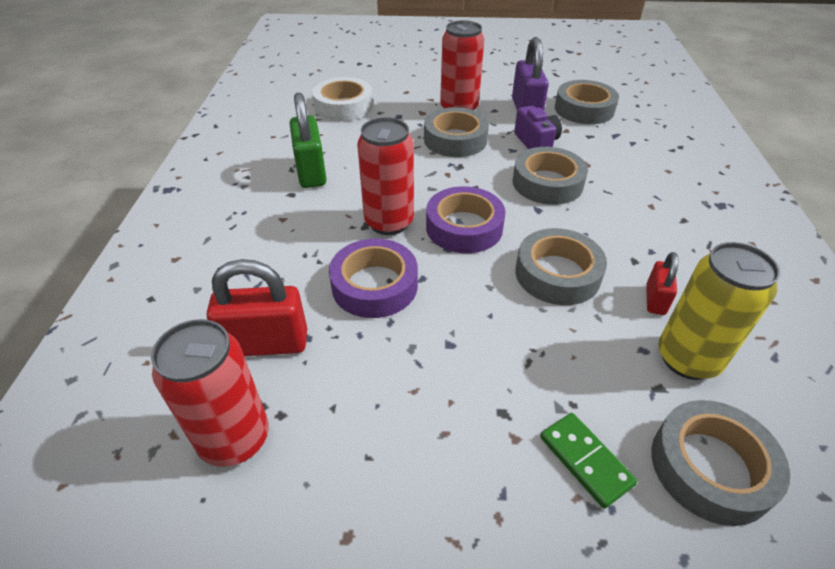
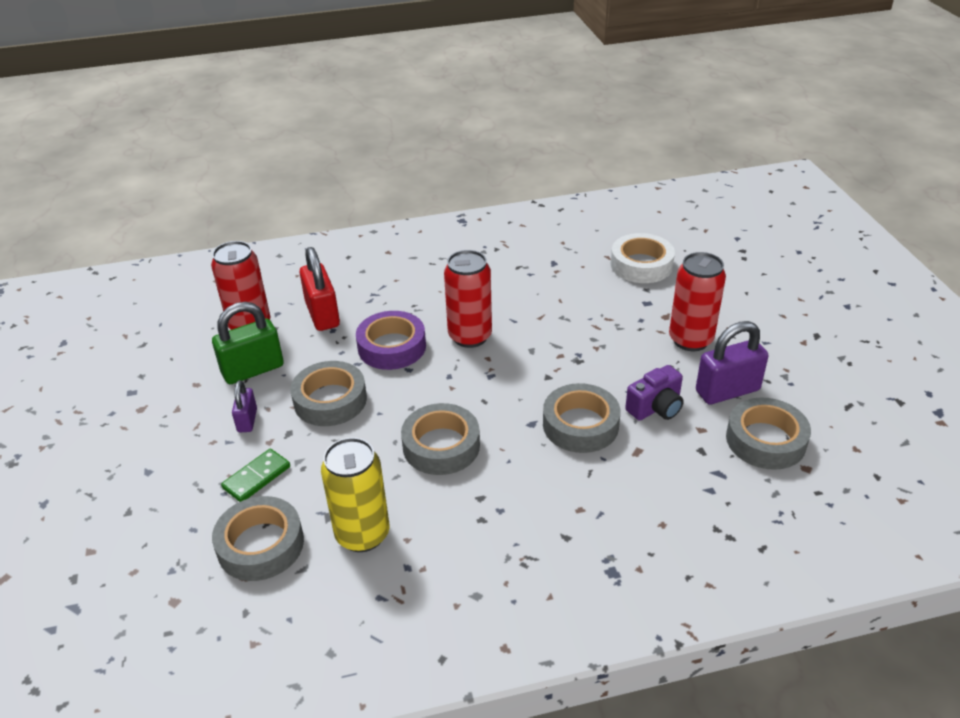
camera: 75 degrees right, 5 degrees down
green padlock [289,93,327,188] -> green padlock moved to [212,302,284,384]
grey tape [424,107,489,157] -> grey tape moved to [290,361,367,426]
purple tape [426,186,506,253] -> none
red padlock [646,252,678,315] -> none
none -> purple padlock [232,380,257,432]

